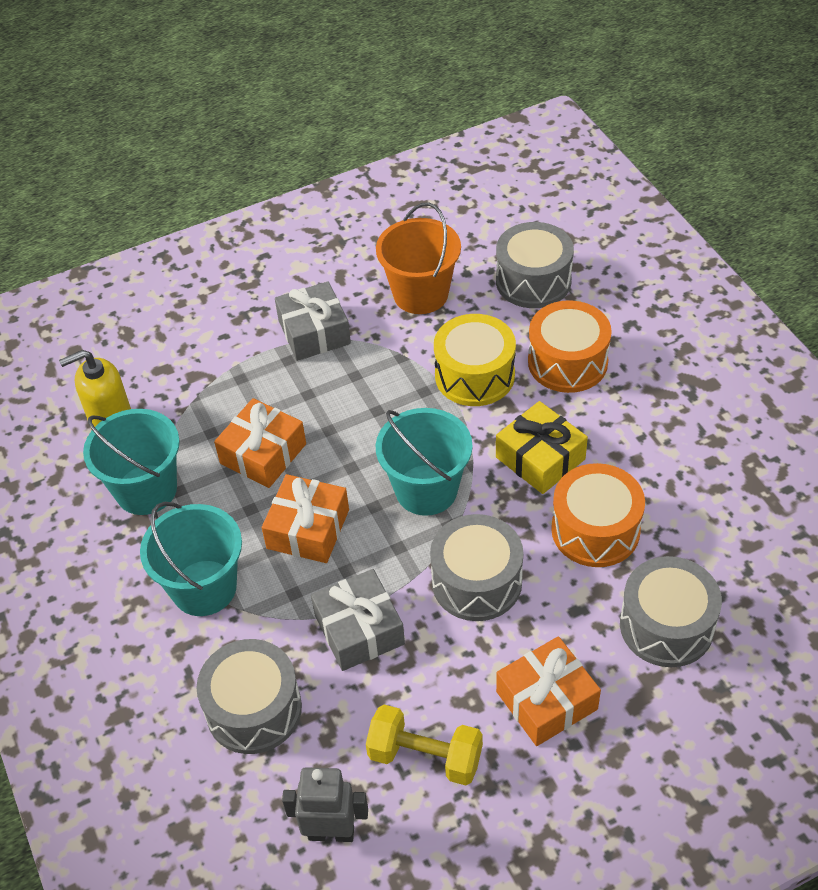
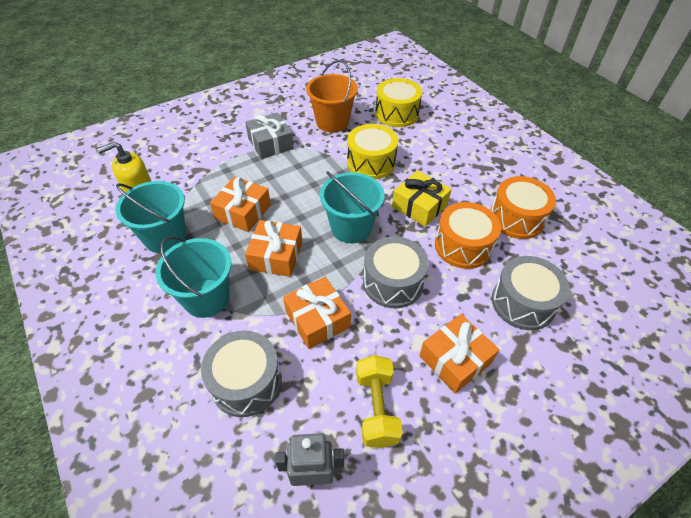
camera: 10 degrees left, 0 degrees up
grey gift [311,569,405,671] -> orange gift [283,277,351,349]
yellow dumbbell [366,705,483,785] -> yellow dumbbell turned 75 degrees clockwise [356,355,403,448]
grey drum [496,222,574,308] -> yellow drum [375,78,422,127]
orange drum [528,300,612,393] -> orange drum moved to [490,176,556,239]

